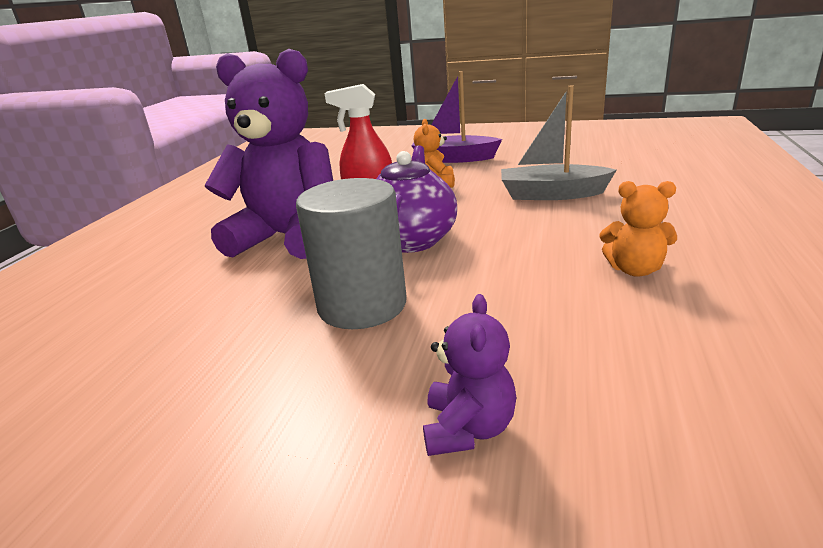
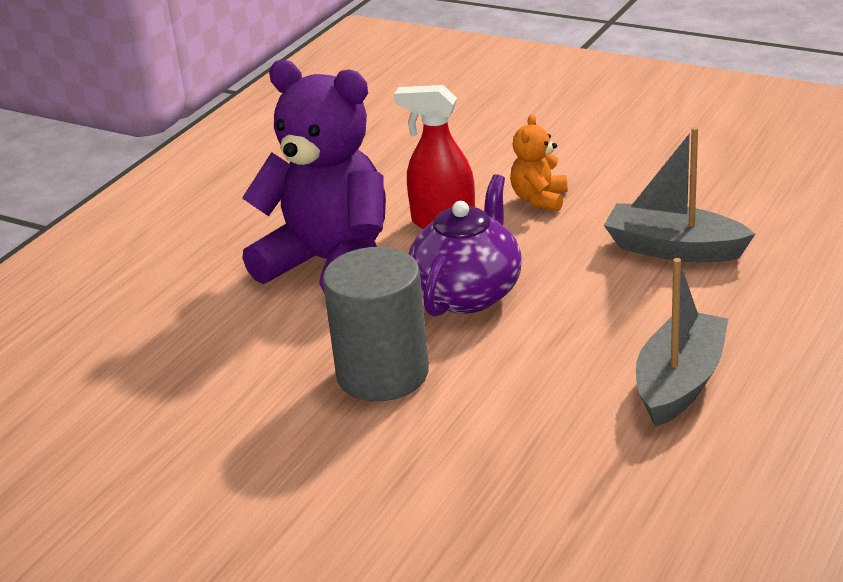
camera: 15 degrees right, 5 degrees up
purple boat [411,71,502,163] -> none
purple teddy bear [423,294,517,456] -> none
orange teddy bear [599,181,677,277] -> grey boat [636,258,728,427]

